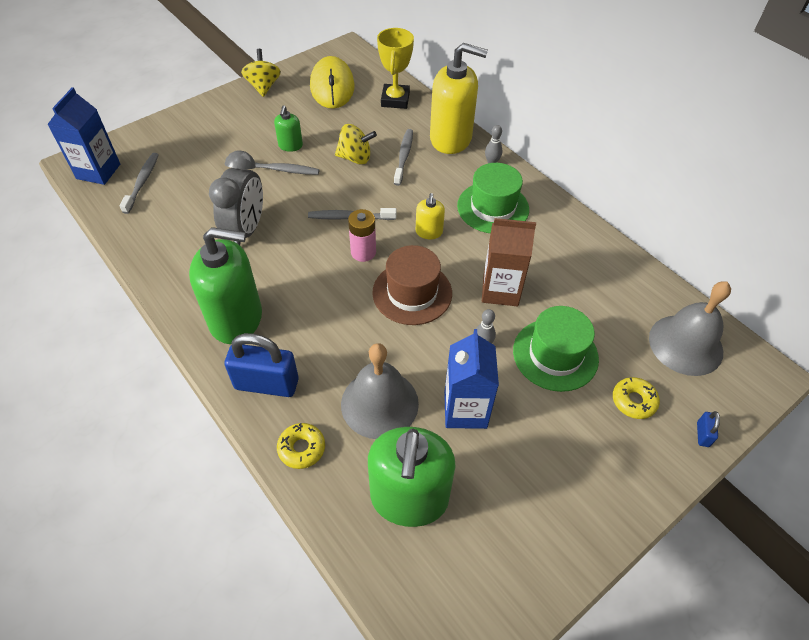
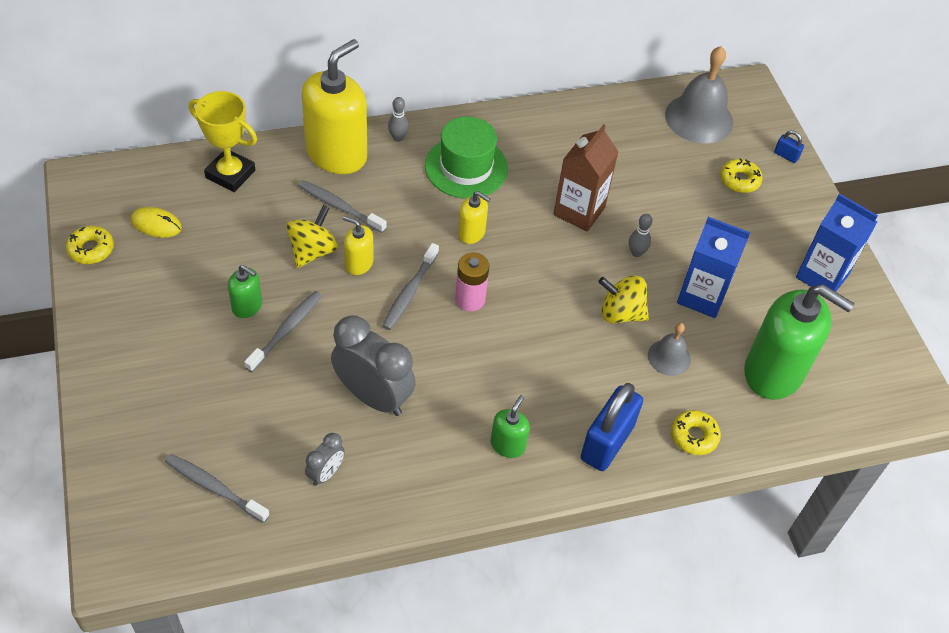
camera: 70 degrees left, 0 degrees up
blue carton [47,87,120,185] -> blue carton moved to [796,194,878,292]
green soap dispenser [189,227,262,344] -> green soap dispenser [491,395,530,458], size x0.46
yellow spinning top [241,49,281,97] -> yellow spinning top moved to [598,275,649,324]
yellow mouse [310,56,355,109] -> yellow mouse [131,207,182,238], size x0.50
grey bell [341,343,419,439] -> grey bell [648,323,691,376], size x0.54
brown hat [372,245,452,325] -> none
green hat [513,306,599,392] -> none
none -> yellow donut [66,226,114,264]
none -> grey clock [305,433,345,486]
none -> yellow soap dispenser [343,216,374,275]

